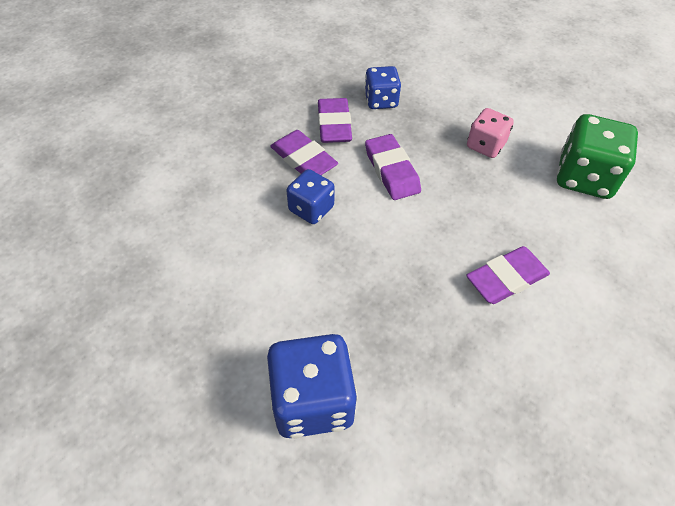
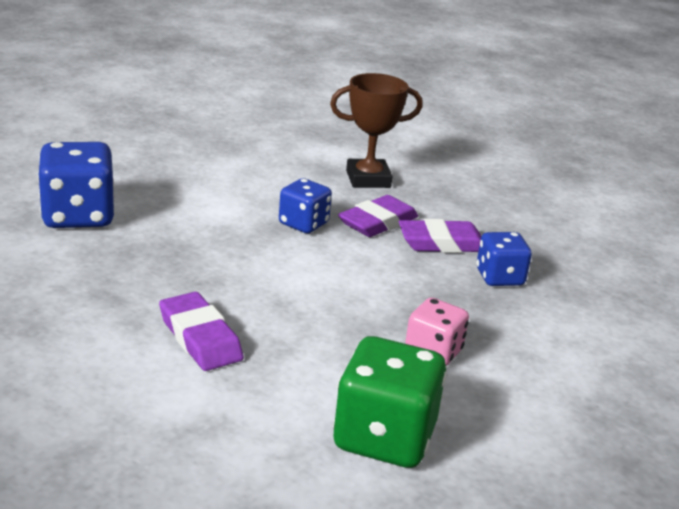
camera: 85 degrees right, 25 degrees down
purple eraser [365,134,421,200] -> none
none -> brown trophy [330,73,423,188]

